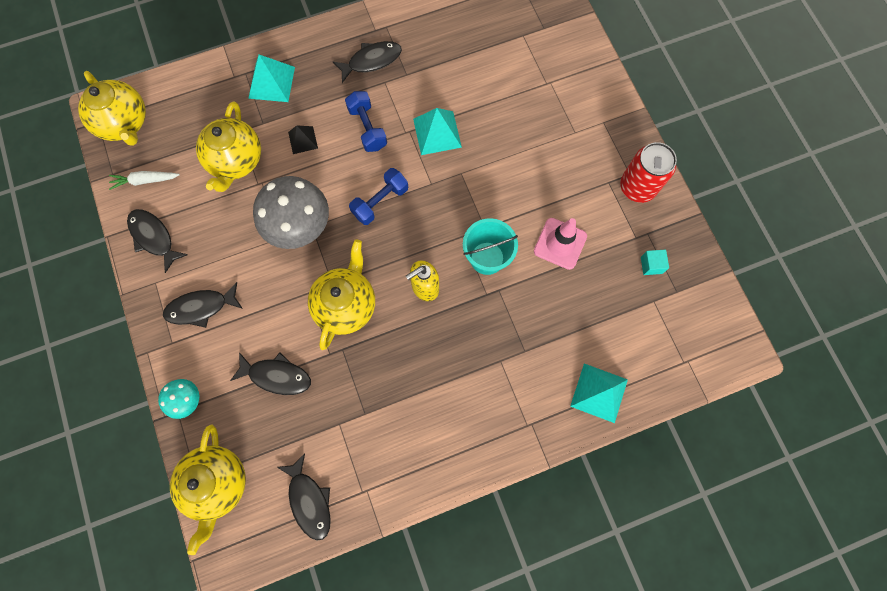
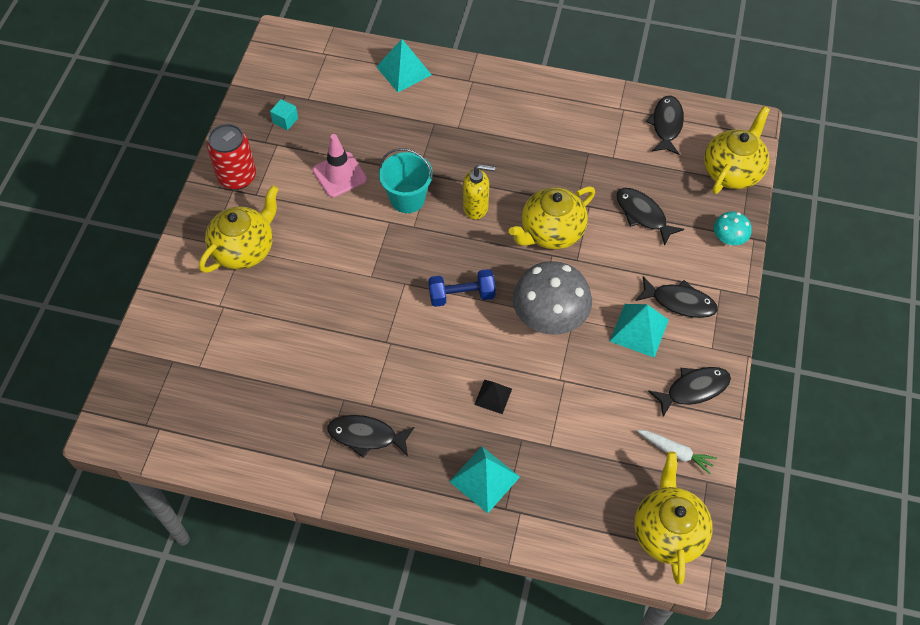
camera: 145 degrees left, 15 degrees down
black fish [127,209,188,273] -> black fish turned 105 degrees counterclockwise [648,367,731,417]
yellow teapot [196,101,261,192] -> yellow teapot moved to [199,185,279,273]
blue dumbbell [345,91,387,152] -> none
turquoise pyramid [413,108,462,155] -> turquoise pyramid moved to [610,304,669,358]

